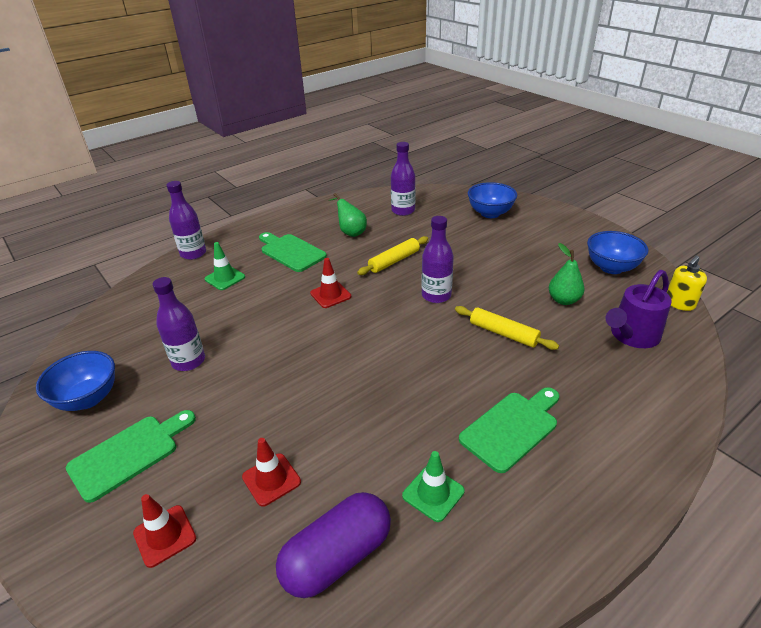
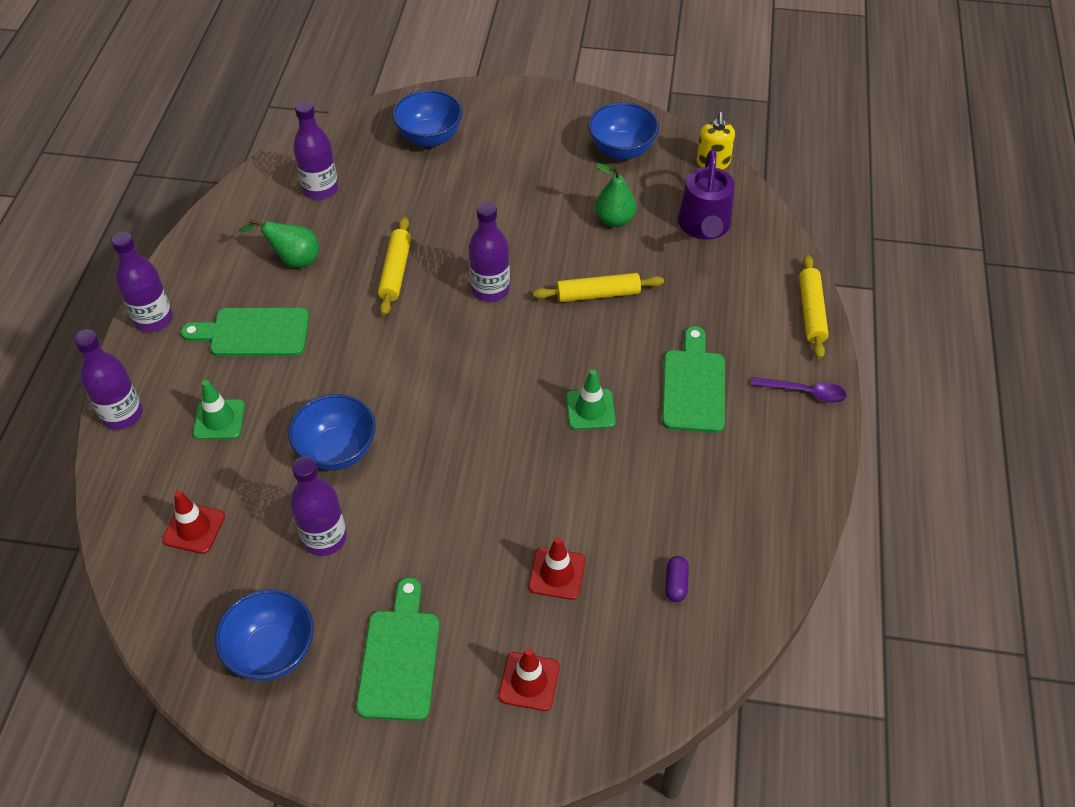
camera: 45 degrees left, 15 degrees up
purple capsule [276,492,391,598] -> purple capsule [665,556,689,602], size x0.40
red traffic cone [310,258,351,308] -> red traffic cone moved to [162,491,225,554]
green traffic cone [402,451,465,522] -> green traffic cone moved to [566,370,616,430]
none -> purple bottle [111,231,173,332]
none -> blue bowl [288,394,376,471]
none -> purple spoon [751,377,847,403]
none -> yellow rolling pin [799,255,829,359]

